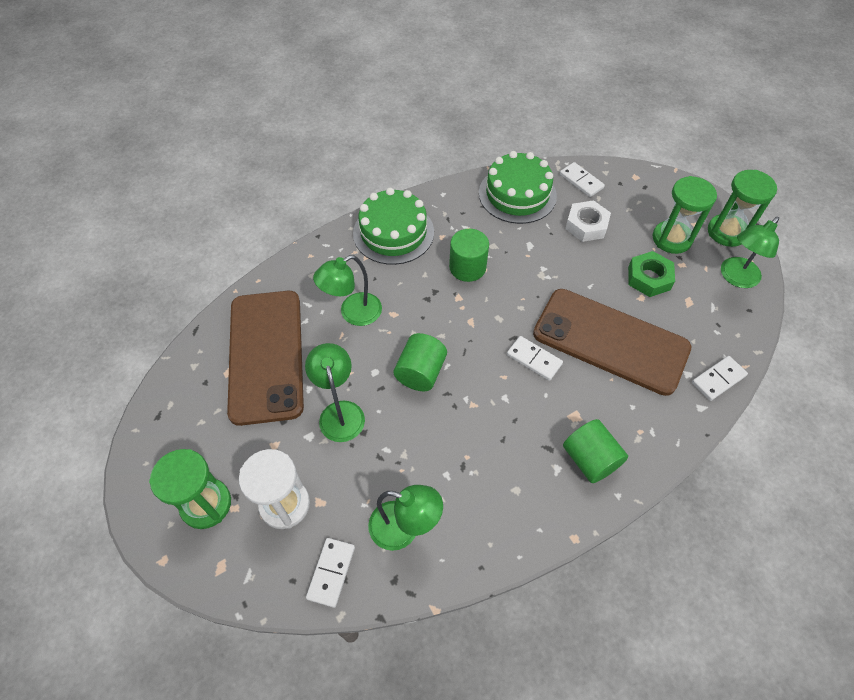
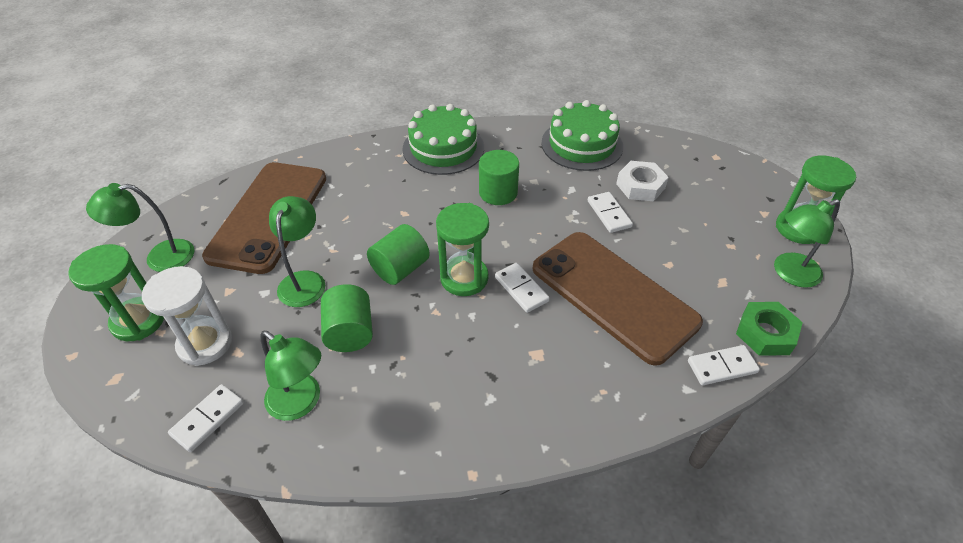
camera: 20 degrees right, 10 degrees down
green lamp [313,255,382,326] -> green lamp moved to [86,183,194,272]
white domino [560,162,605,197] -> white domino moved to [588,192,633,233]
green cylinder [563,419,628,483] -> green cylinder moved to [321,284,373,352]
green nut [628,251,675,297] -> green nut moved to [736,302,803,356]
green hourglass [653,176,717,254] -> green hourglass moved to [436,203,489,296]

